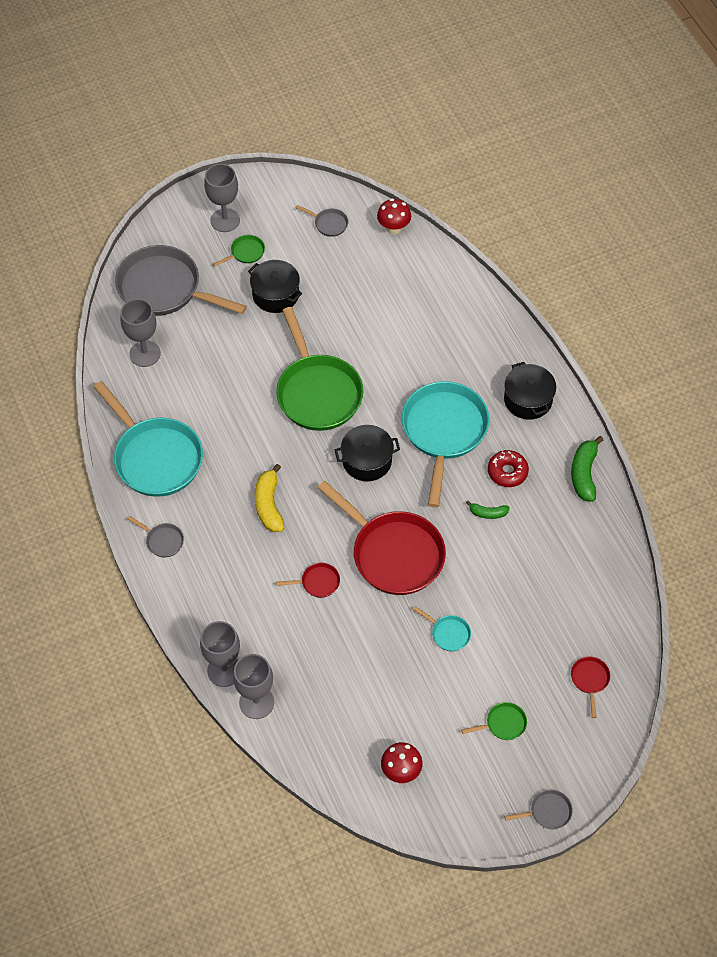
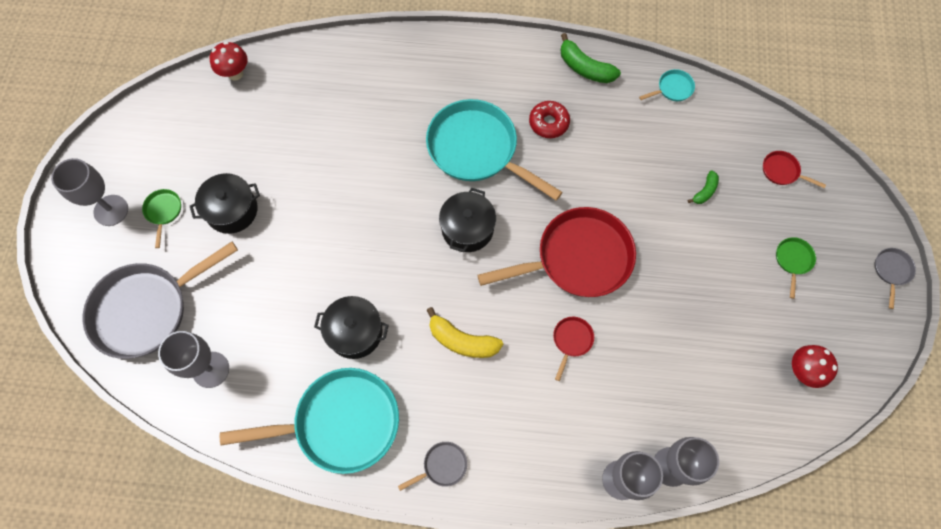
camera: 60 degrees left, 10 degrees up
green pan [276,307,363,431] -> none
grey pan [296,205,348,237] -> none
turquoise pan [413,606,471,651] -> turquoise pan moved to [639,69,695,101]
green banana [466,501,510,519] -> green banana moved to [688,171,719,204]
black pot [504,362,556,420] -> black pot moved to [314,296,389,359]

